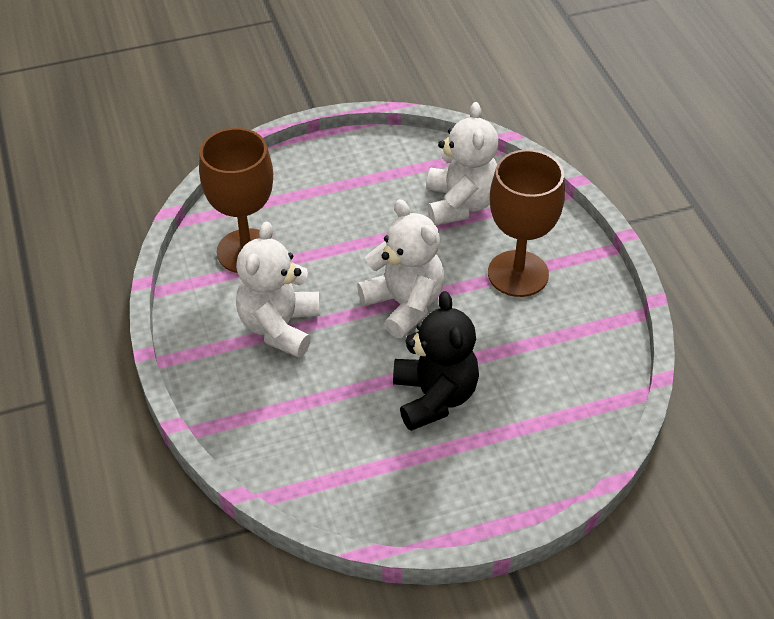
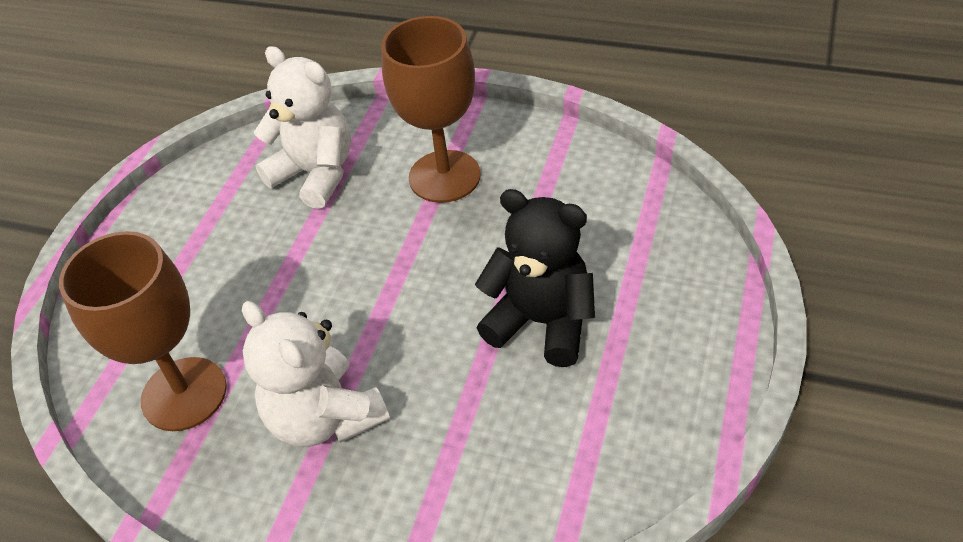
camera: 50 degrees left, 0 degrees up
white teddy bear [357,199,444,338] -> none

